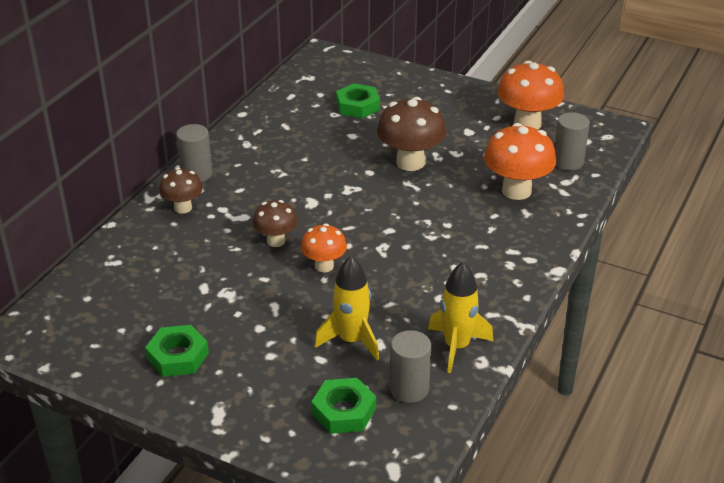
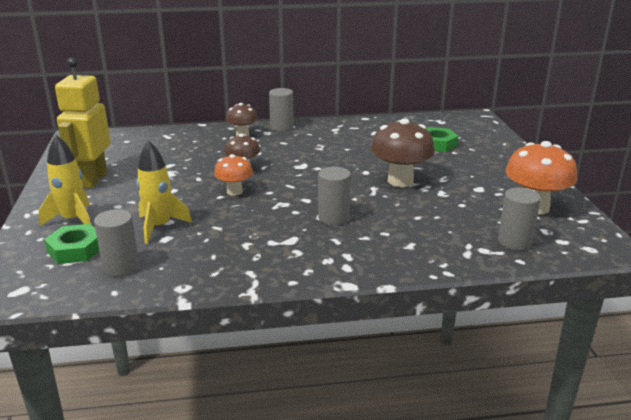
camera: 55 degrees right, 10 degrees down
green nut [145,325,209,377] -> yellow robot [55,58,111,188]
yellow rocket [428,262,493,373] -> yellow rocket moved to [39,135,91,226]
orange mushroom [484,123,556,200] -> none
none -> grey cylinder [318,167,351,225]

